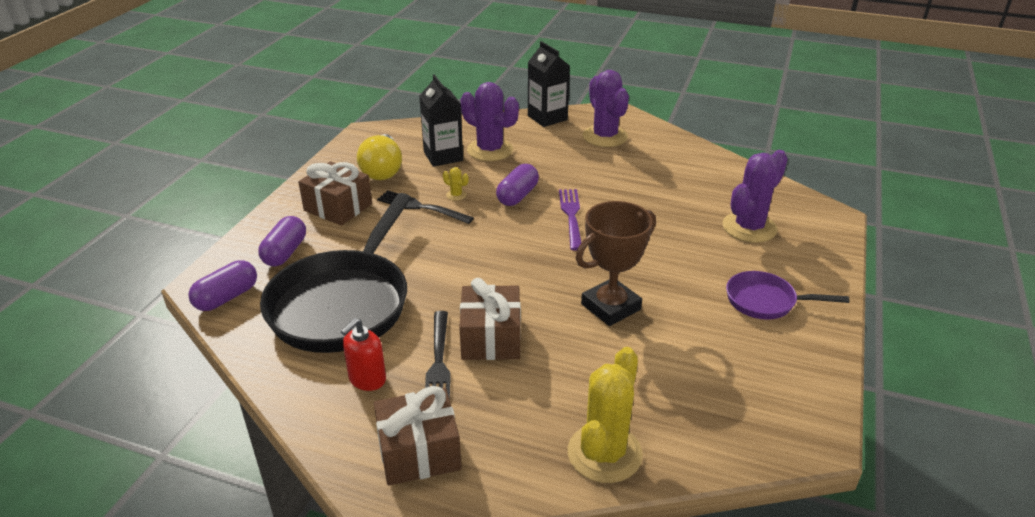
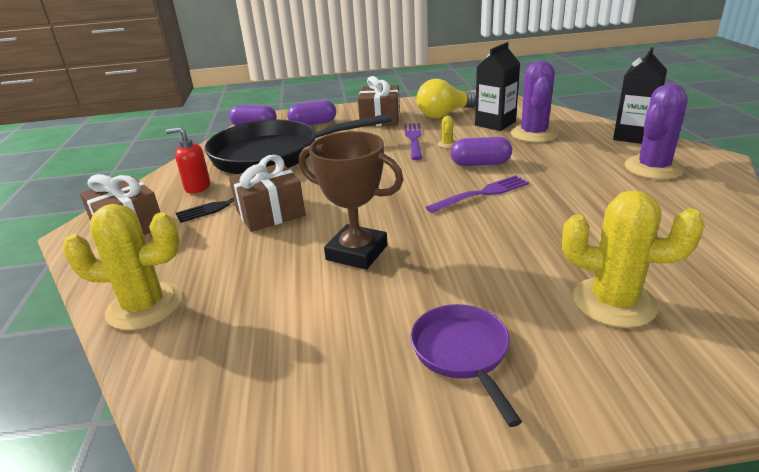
camera: 65 degrees right, 5 degrees down
black fork [377,190,474,224] -> purple fork [404,123,422,160]
purple cactus [722,150,788,243] -> yellow cactus [562,190,704,328]

